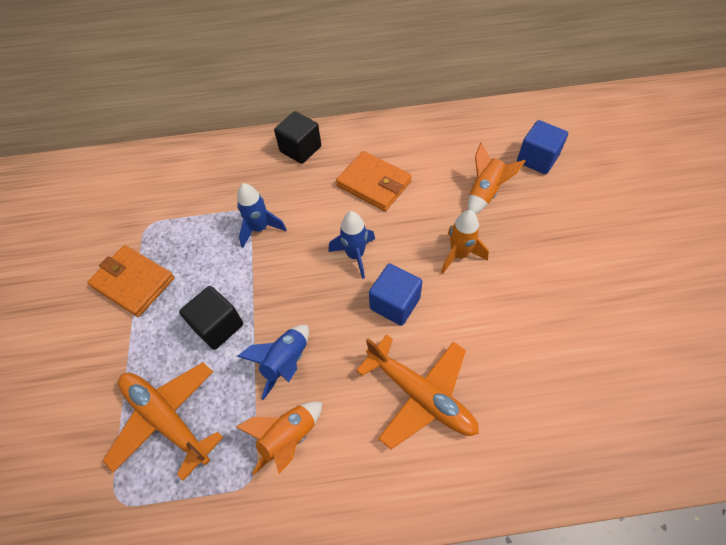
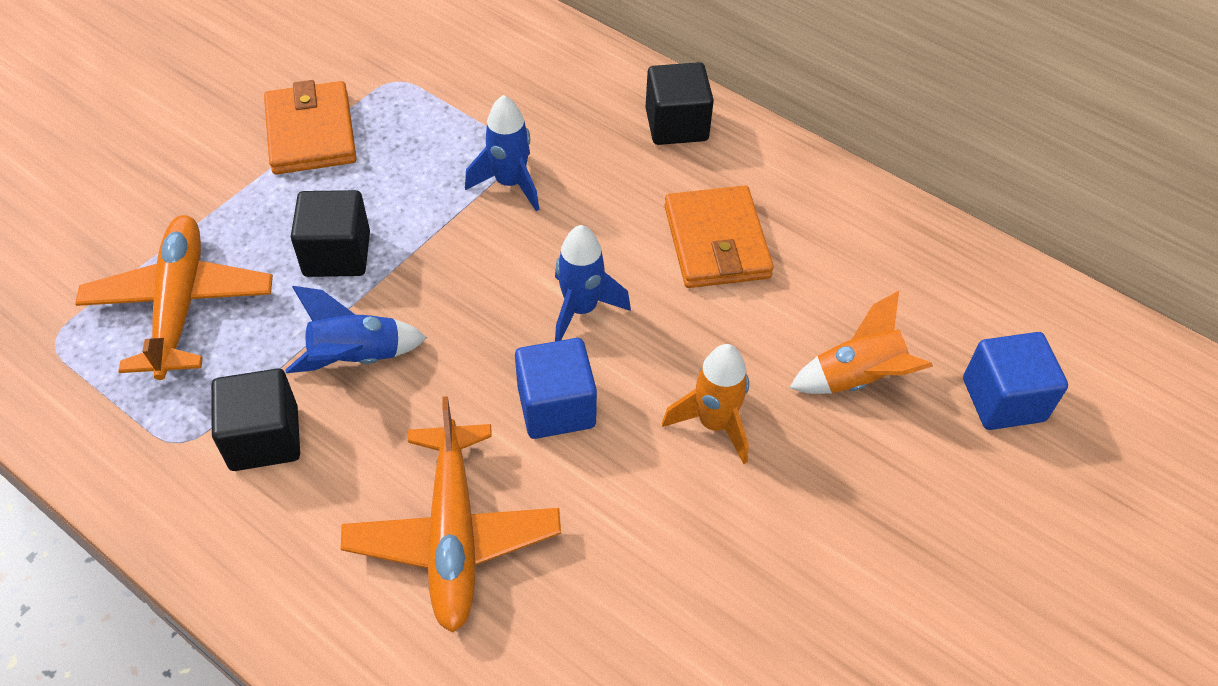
camera: 40 degrees right, 5 degrees down
orange rocket [236,401,322,475] -> black cube [211,368,300,471]

